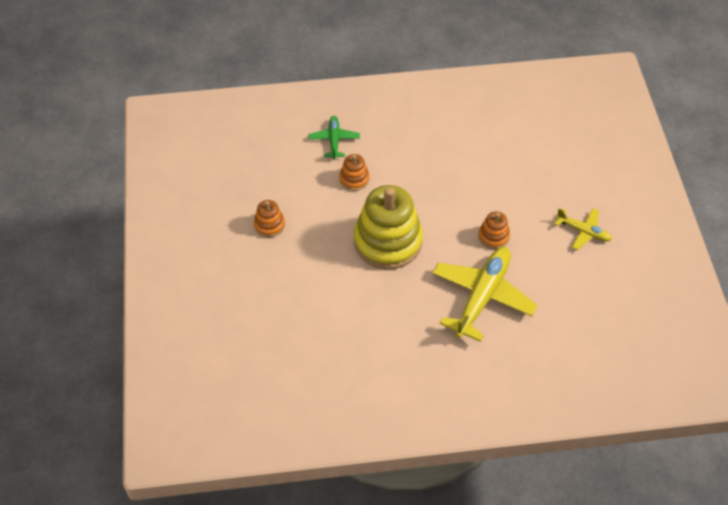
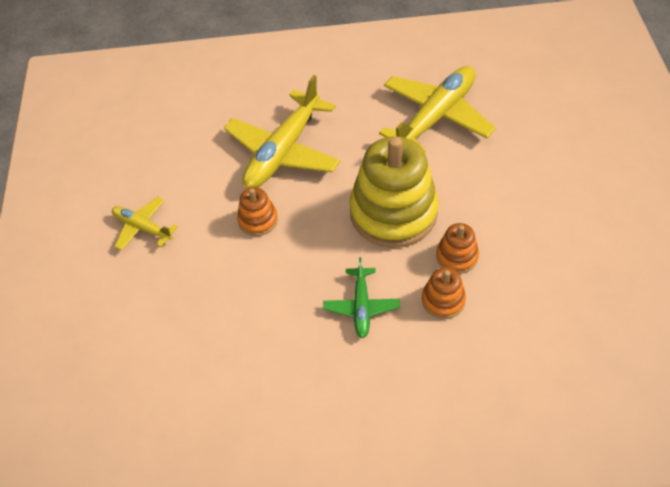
camera: 175 degrees left, 0 degrees up
orange stacking toy [254,200,285,237] -> orange stacking toy moved to [436,223,479,274]
green plane [309,116,360,159] -> green plane moved to [323,257,400,339]
none -> yellow plane [379,66,496,152]

